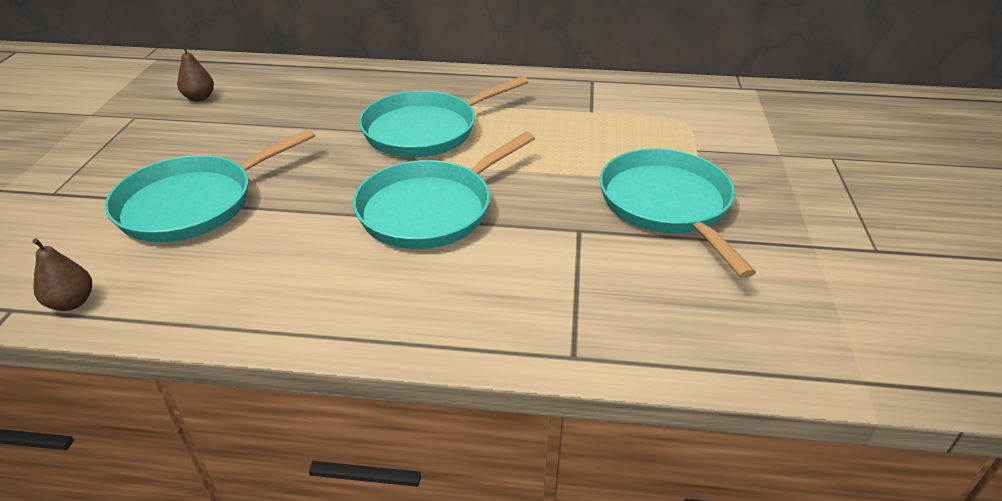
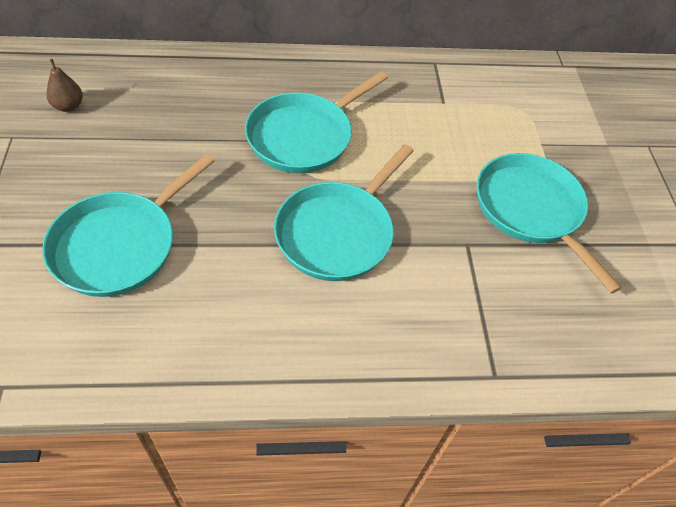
camera: 15 degrees left, 15 degrees up
brown pear [32,238,92,311] -> none

